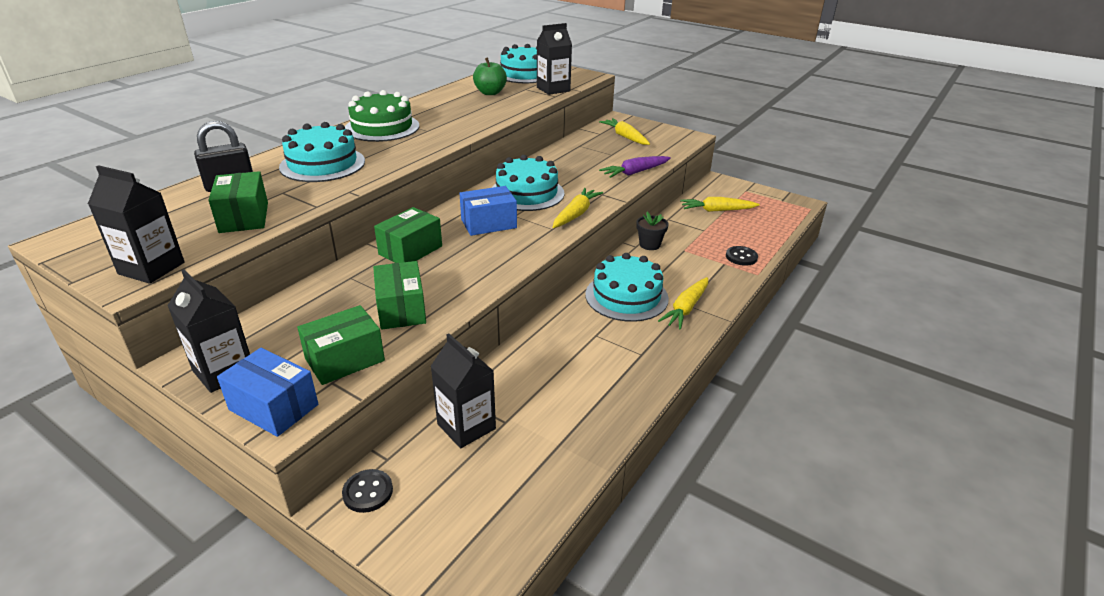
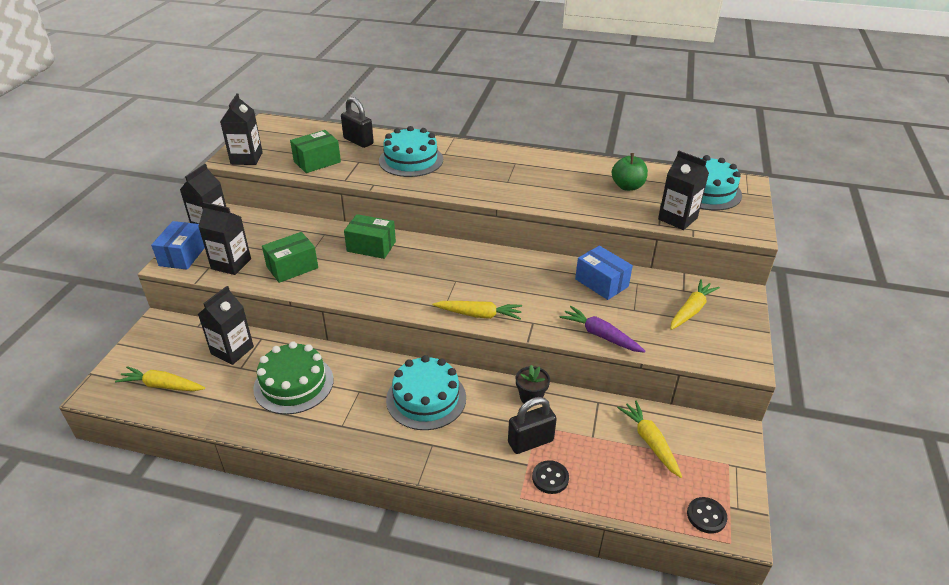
camera: 70 degrees right, 5 degrees up
green box [297,305,385,385] -> black carton [198,202,251,275]
black button [342,469,393,513] -> black button moved to [687,497,727,534]
green cake [345,90,419,142] -> green cake moved to [253,342,334,415]
blue box [460,186,517,236] -> blue box moved to [575,246,633,300]
turquoise cake [491,155,564,211] -> none
yellow carrot [658,277,708,330] -> yellow carrot moved to [115,366,205,391]
none -> black padlock [508,397,557,454]

